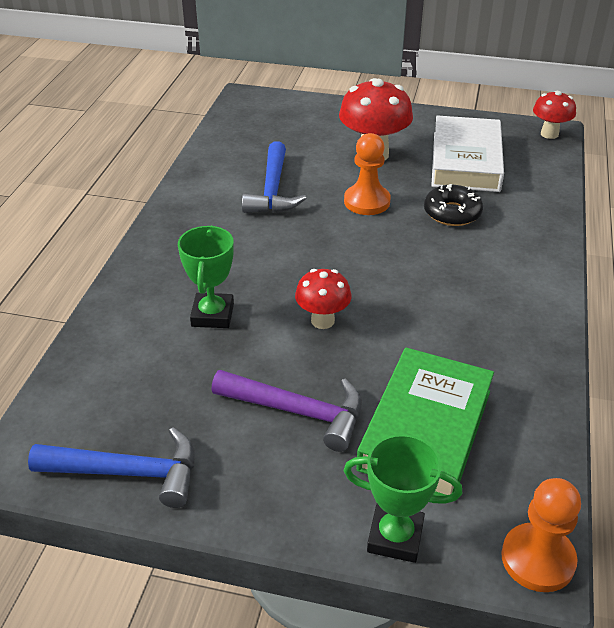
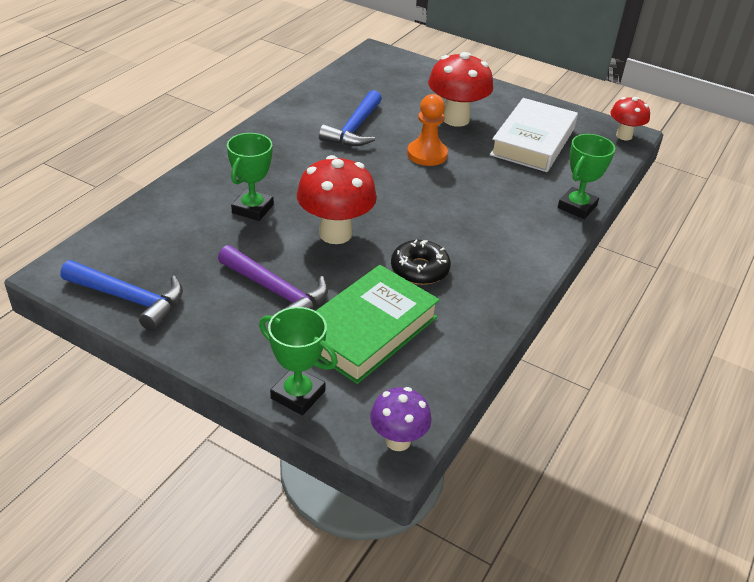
camera: 15 degrees right, 0 degrees up
red mushroom [295,269,352,329] -> red mushroom [297,155,377,244], size x1.67
black donut [424,184,483,226] -> black donut moved to [391,239,451,285]
orange pawn [501,478,581,592] -> purple mushroom [370,387,431,451]
none -> green trophy [558,134,615,219]

